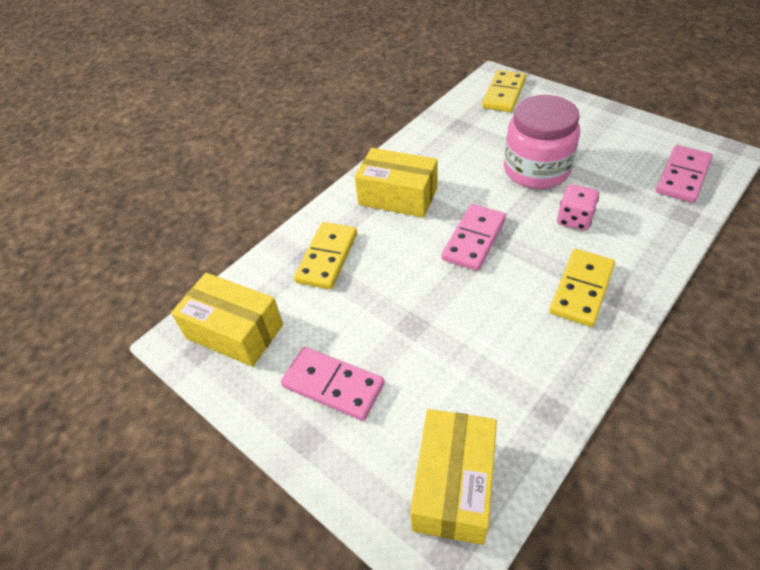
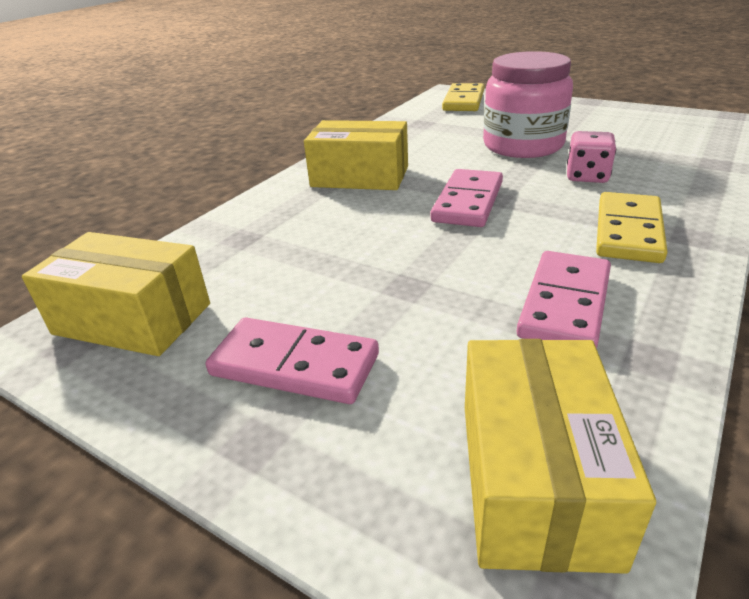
camera: 10 degrees left, 15 degrees down
yellow domino [294,222,357,289] -> none
pink domino [656,145,713,203] -> pink domino moved to [517,251,611,348]

